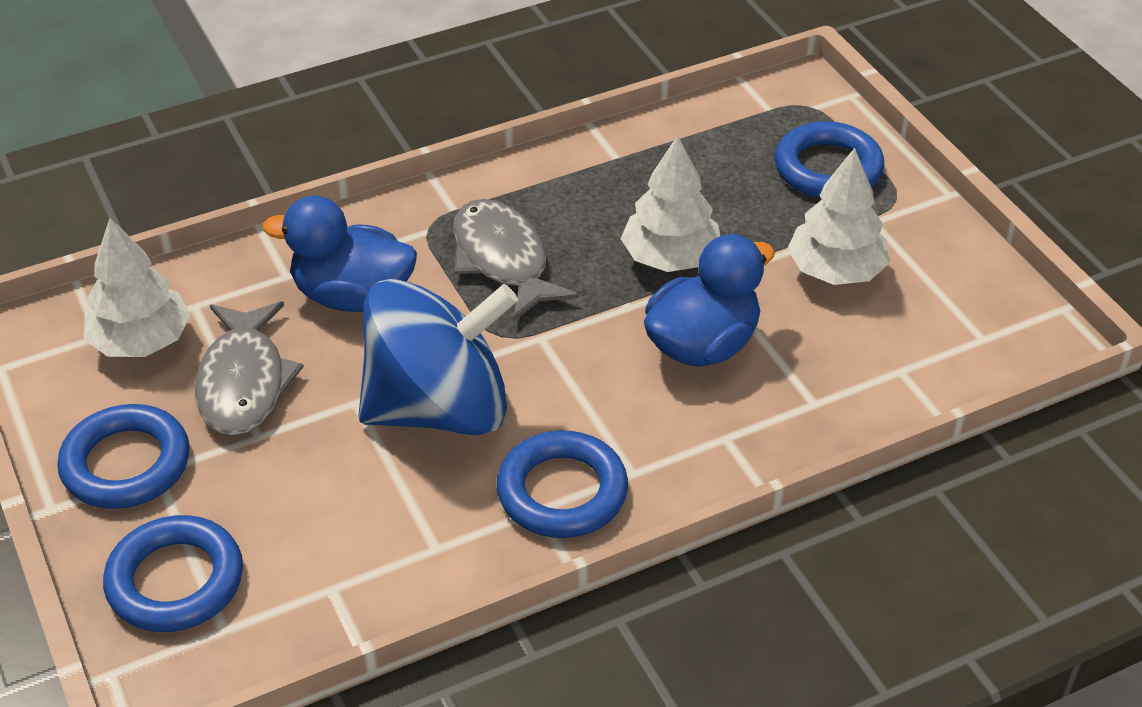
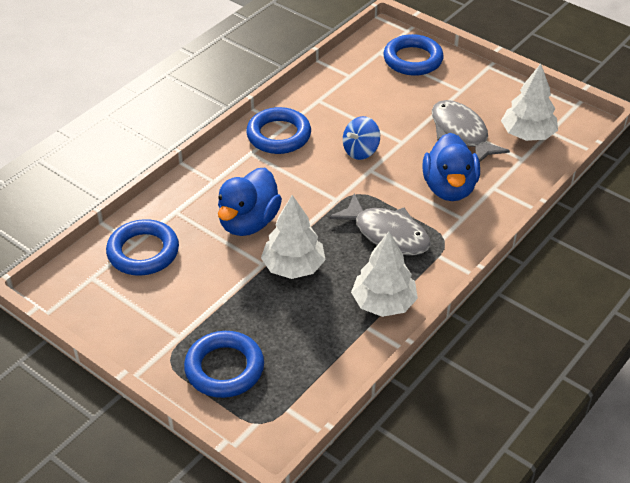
camera: 155 degrees right, 0 degrees up
blue ring [57,404,190,509] -> blue ring moved to [106,219,179,276]
blue duck [262,196,417,312] -> blue duck turned 105 degrees clockwise [422,133,480,201]
blue spinning top [358,279,518,435] -> blue spinning top [343,116,380,160], size x0.45
white tree [787,148,890,285] -> white tree moved to [351,232,418,317]

